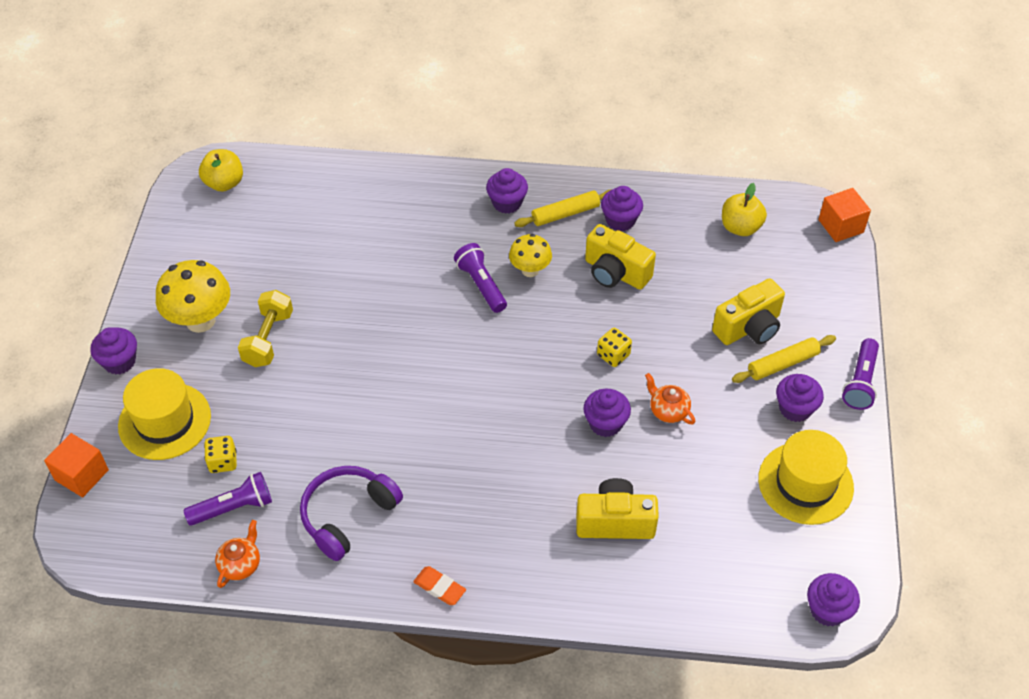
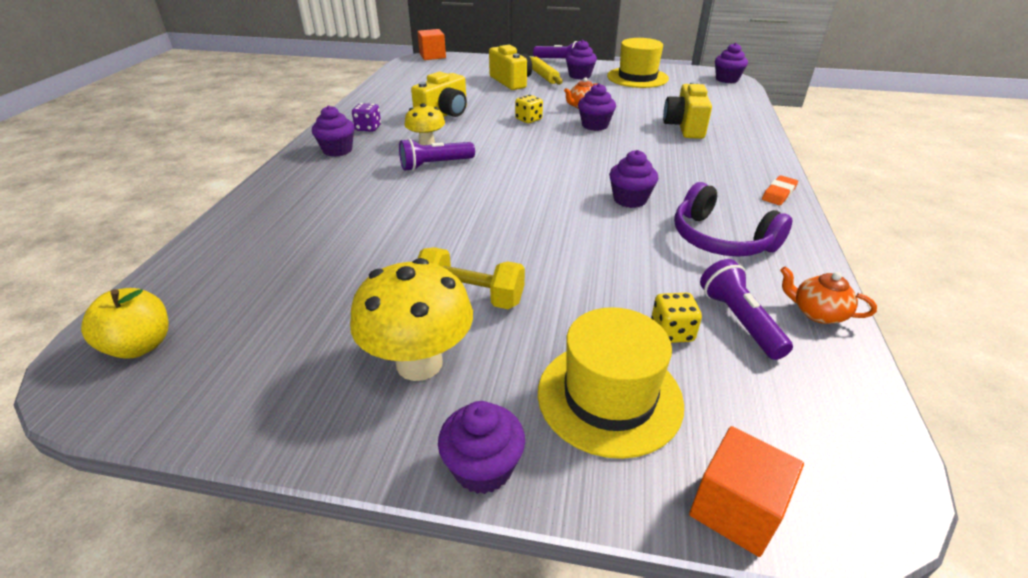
camera: 85 degrees left, 15 degrees down
yellow rolling pin [514,189,611,227] -> purple dice [352,103,381,132]
purple cupcake [601,186,643,231] -> purple cupcake moved to [609,150,658,208]
yellow apple [722,183,767,236] -> none

